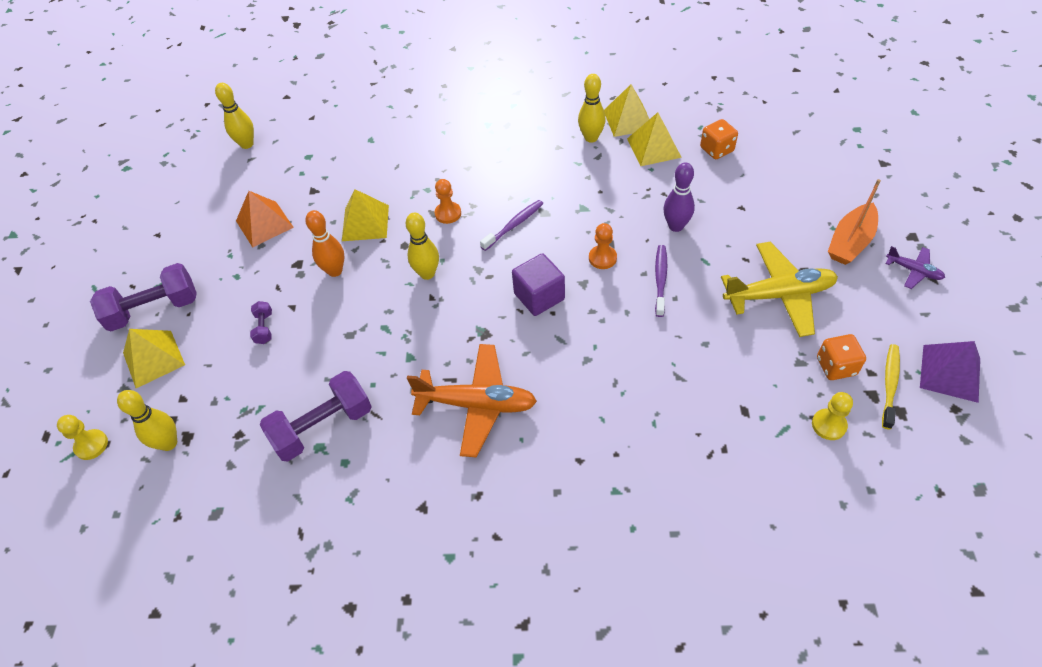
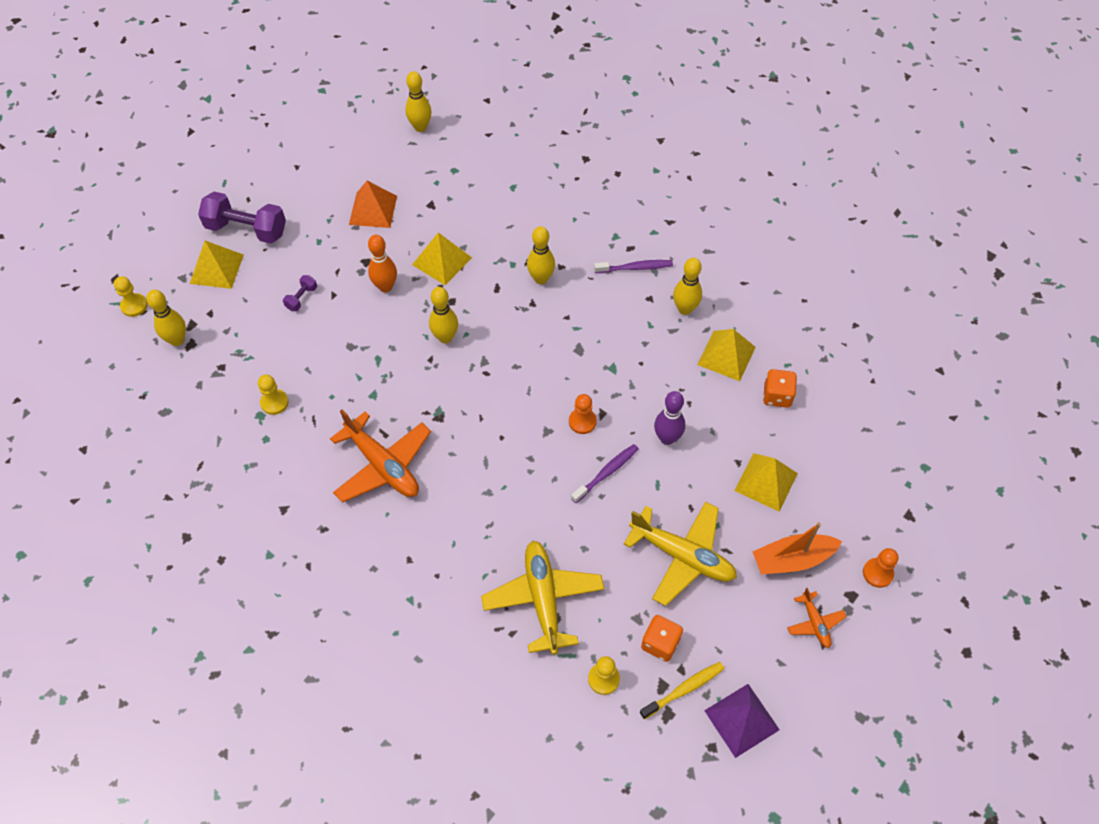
camera: 35 degrees right, 5 degrees up
purple dumbbell [260,371,372,461] -> yellow pawn [258,374,289,415]
orange pawn [435,179,461,224] -> orange pawn moved to [863,548,898,588]
purple toothbrush [480,200,543,251] -> purple toothbrush moved to [594,260,673,273]
purple cube [512,253,565,316] -> none
yellow pyramid [604,85,649,137] -> yellow pyramid moved to [735,453,798,512]
purple plane [885,246,945,289] -> orange plane [787,588,847,648]
none -> yellow plane [481,541,605,655]
none -> yellow bowling pin [527,226,555,284]

